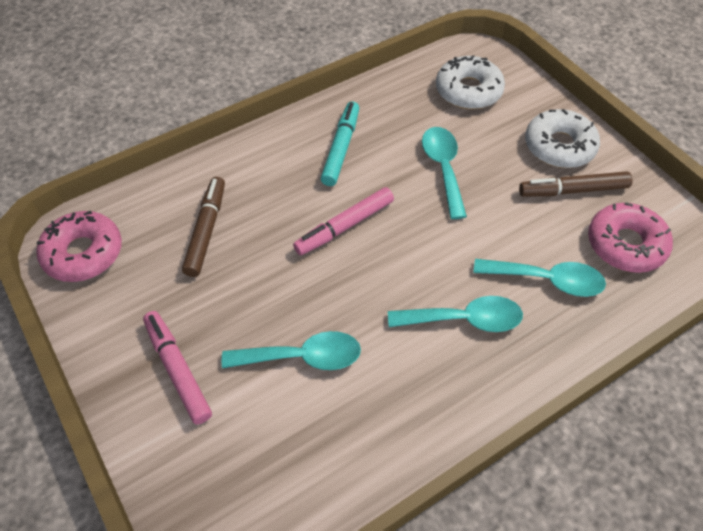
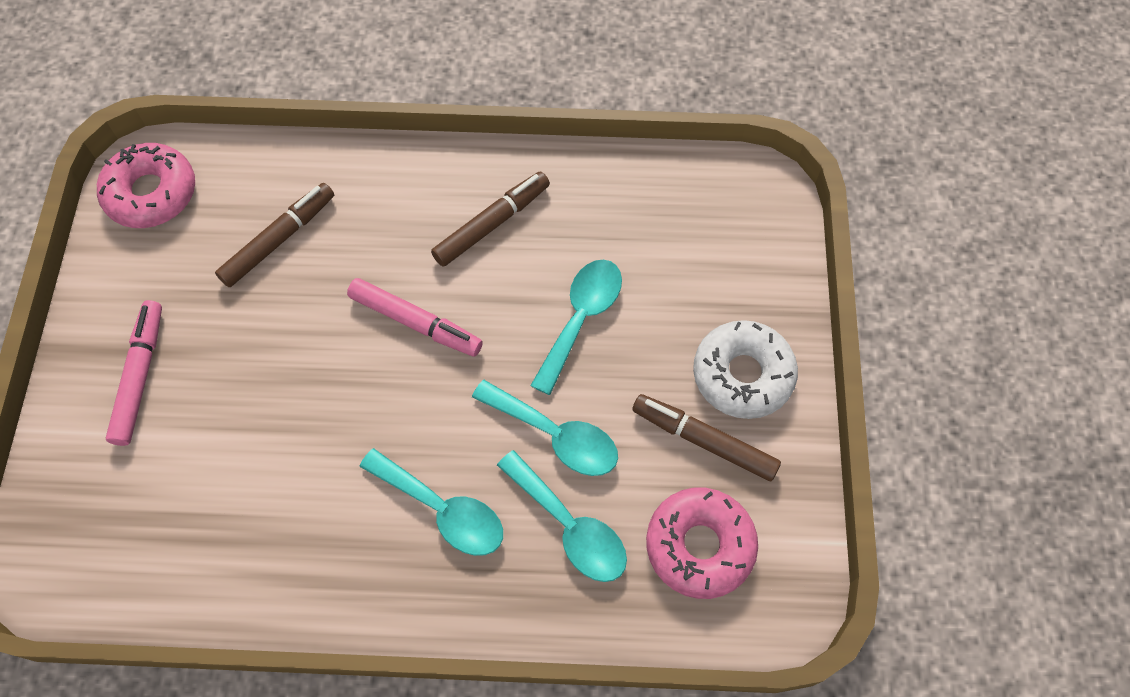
camera: 35 degrees right, 10 degrees up
turquoise spoon [222,331,361,370] -> turquoise spoon moved to [472,380,618,476]
pink marker [293,187,394,255] -> pink marker turned 150 degrees counterclockwise [347,278,483,357]
turquoise marker [321,102,359,186] -> brown marker [431,171,550,267]
white donut [436,55,505,109] -> none

